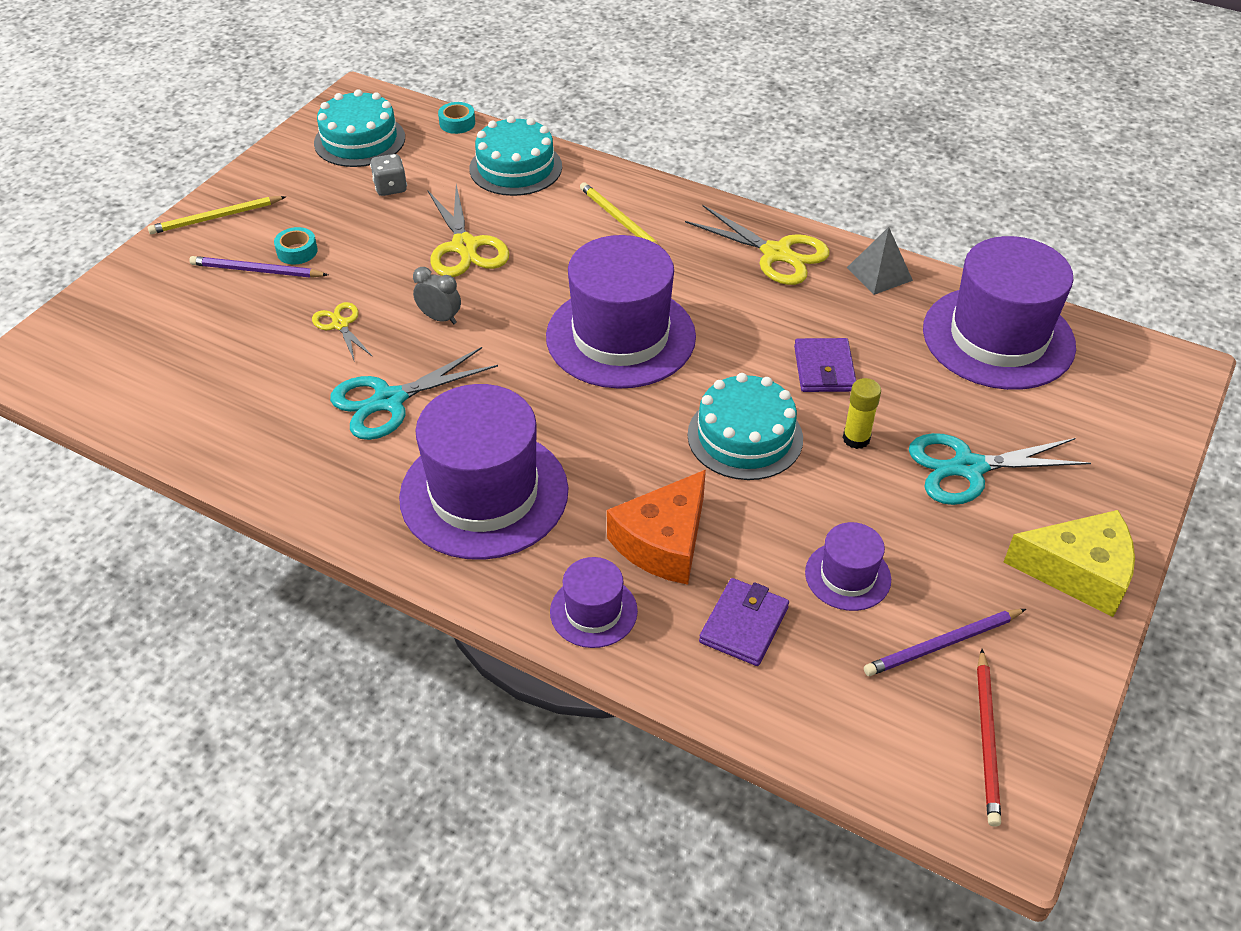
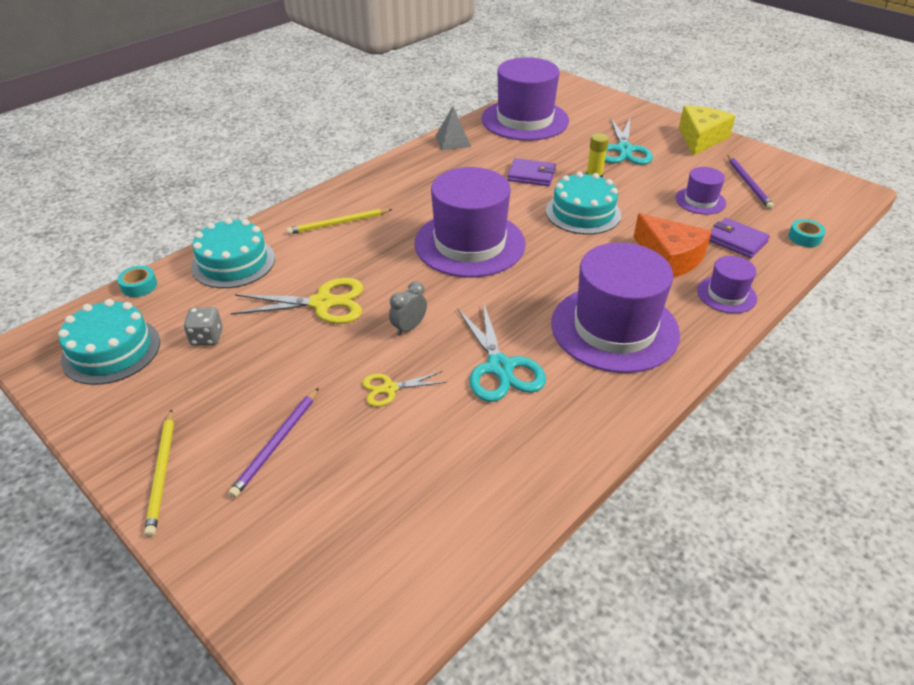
camera: 75 degrees left, 5 degrees down
turquoise tape [274,227,318,264] -> turquoise tape moved to [788,219,826,247]
yellow scissors [685,205,830,285] -> none
red pencil [977,649,1001,826] -> none

